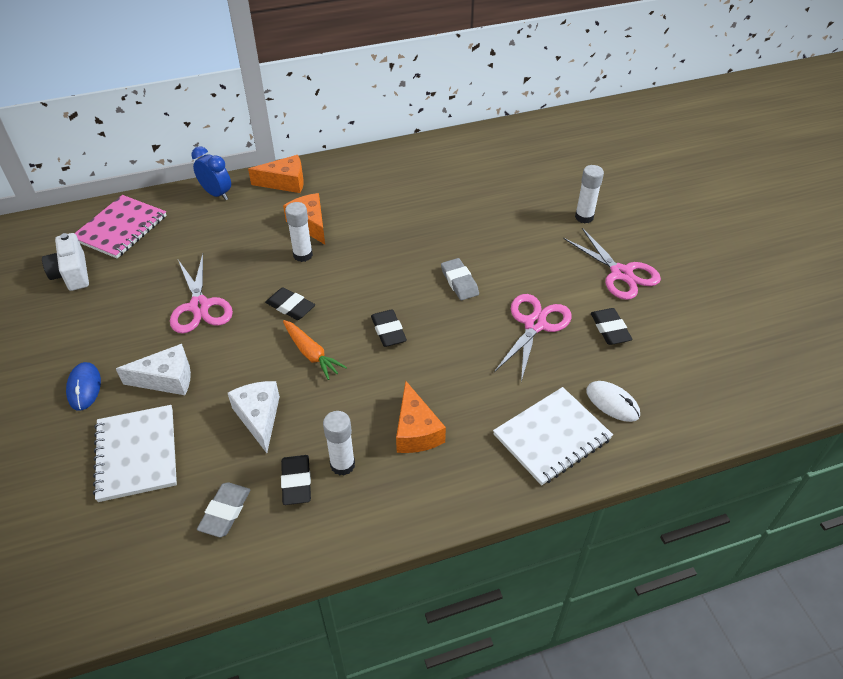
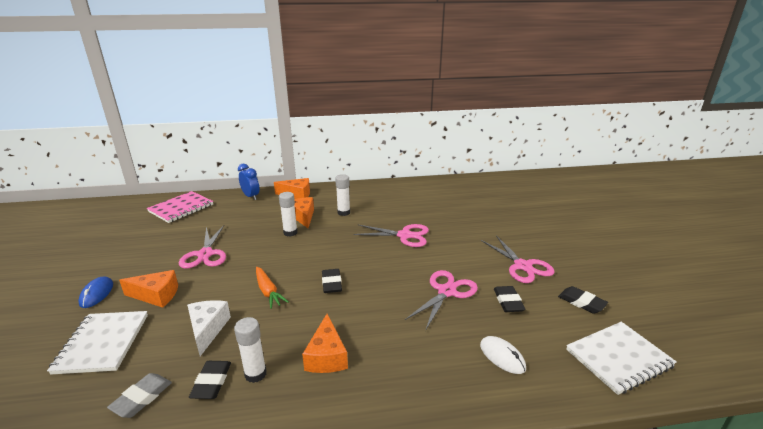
camera: 10 degrees right, 20 degrees down
white camera [42,233,89,291] -> none
white cheese [116,344,191,395] -> orange cheese [119,270,178,308]
black eraser [265,287,315,320] -> black eraser moved to [558,286,608,314]
grey eraser [441,258,479,300] -> none
white notebook [493,387,613,485] -> white notebook moved to [566,322,677,395]
white glue stick [575,165,604,223] -> white glue stick moved to [335,174,350,216]
none -> pink scissors [354,224,429,247]

